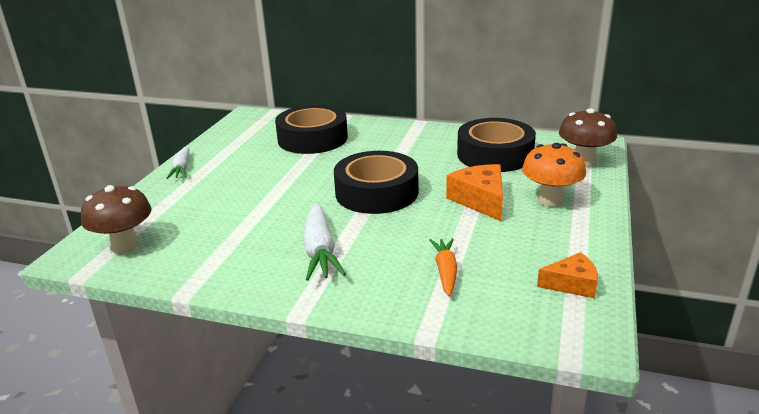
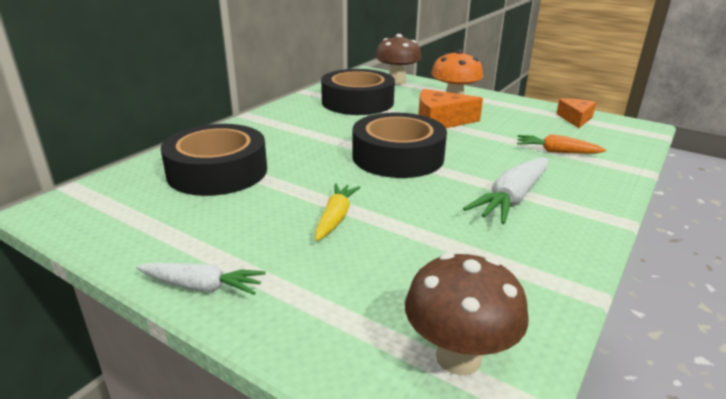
camera: 75 degrees left, 0 degrees up
white carrot [303,203,346,281] -> white carrot turned 120 degrees clockwise [463,157,548,224]
none -> yellow carrot [315,183,361,241]

